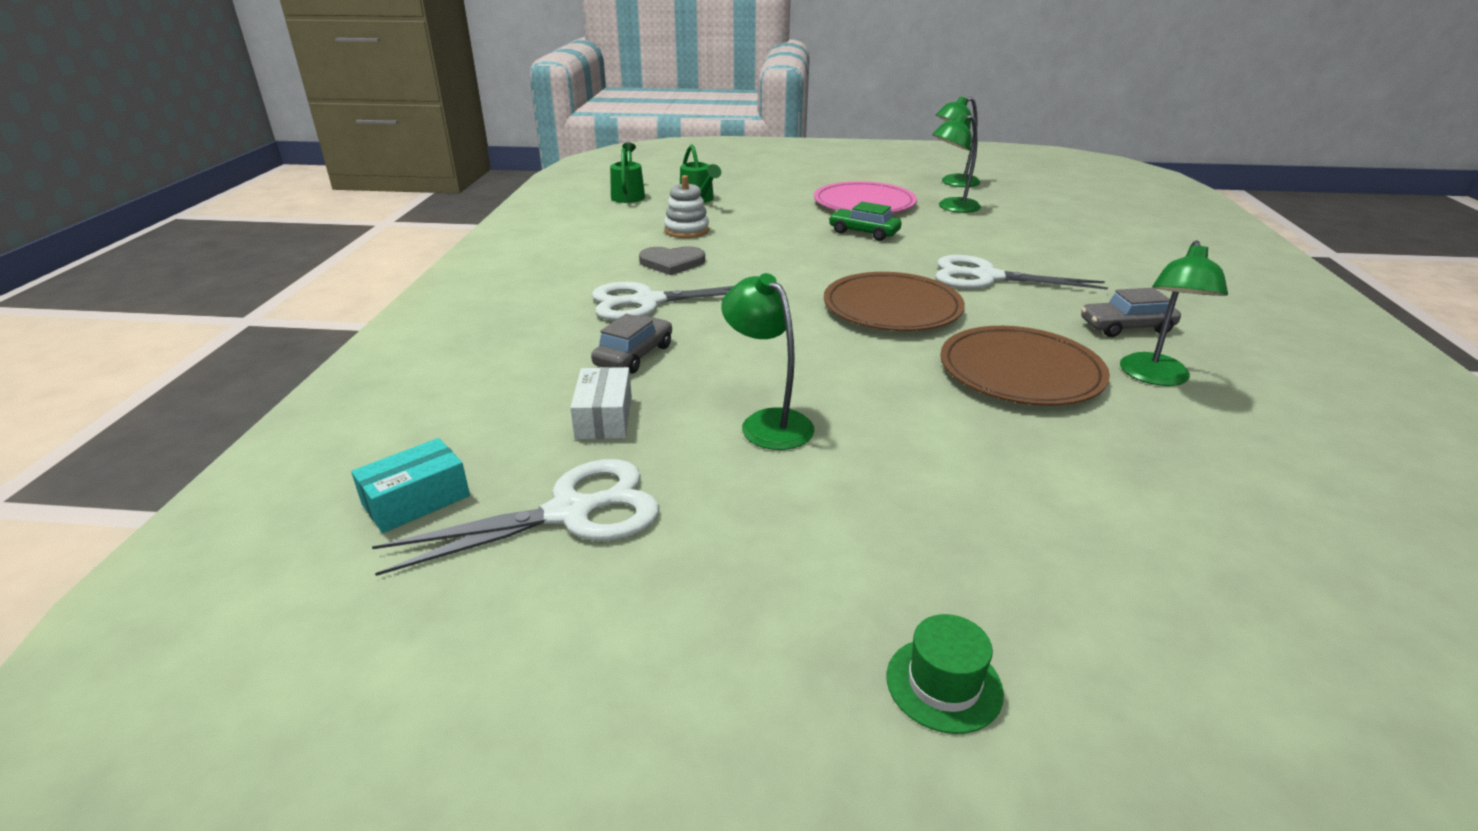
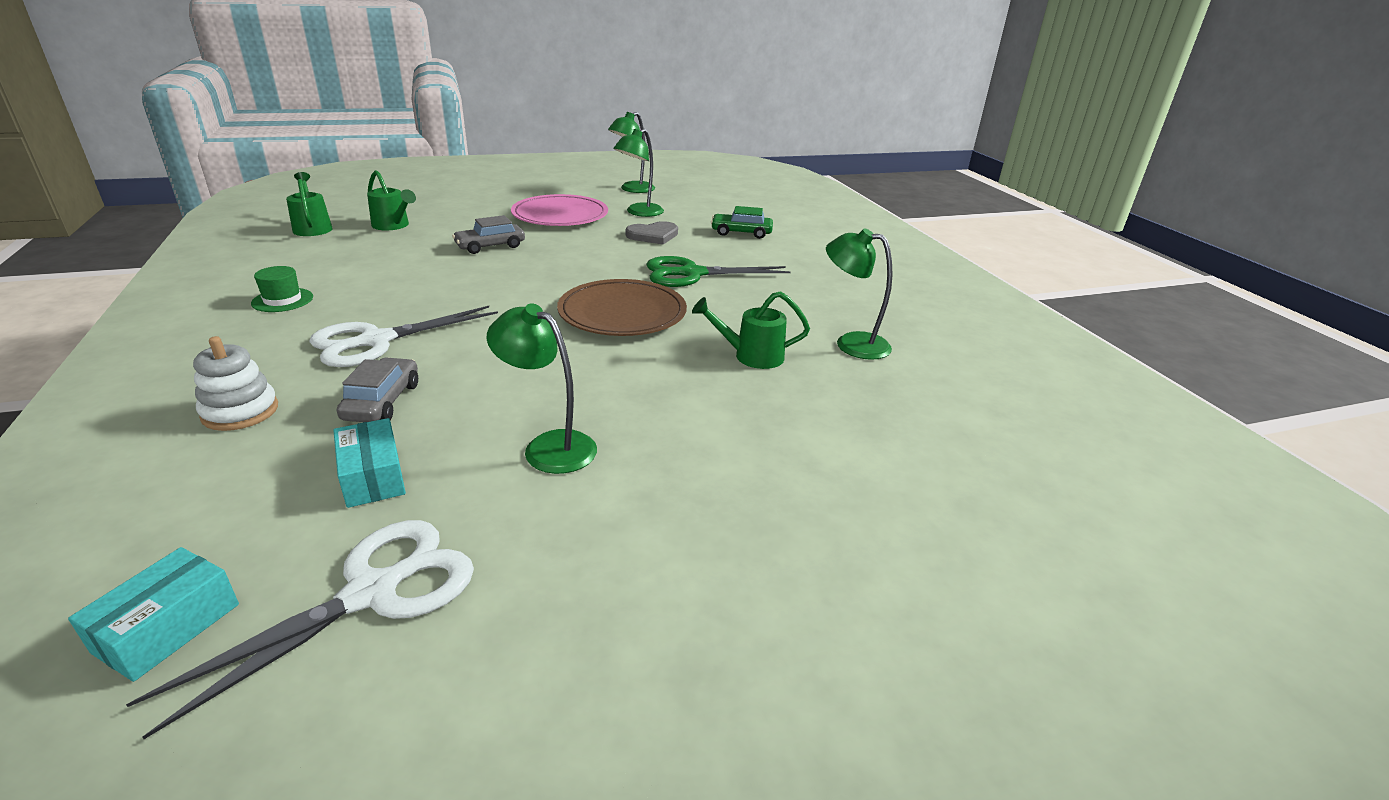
camera: 25 degrees left, 0 degrees up
white box [570,367,632,439] -> turquoise box [333,418,406,508]
grey heart [639,246,705,275] -> grey heart moved to [626,221,678,245]
white stacking toy [664,175,709,238] -> white stacking toy moved to [193,336,278,431]
green car [828,202,902,241] -> green car moved to [711,206,773,239]
green hat [887,614,1004,734] -> green hat moved to [251,266,313,312]
white scissors [935,255,1108,290] -> green scissors [646,256,791,287]
brown plate [940,326,1110,406] -> green watering can [692,291,810,369]
grey car [1081,288,1181,337] -> grey car moved to [452,215,525,254]
green lamp [1120,240,1228,386] -> green lamp turned 120 degrees clockwise [826,228,892,360]

